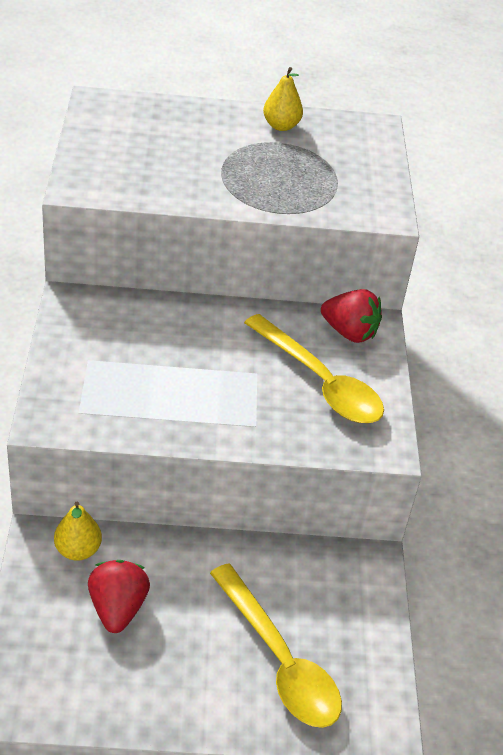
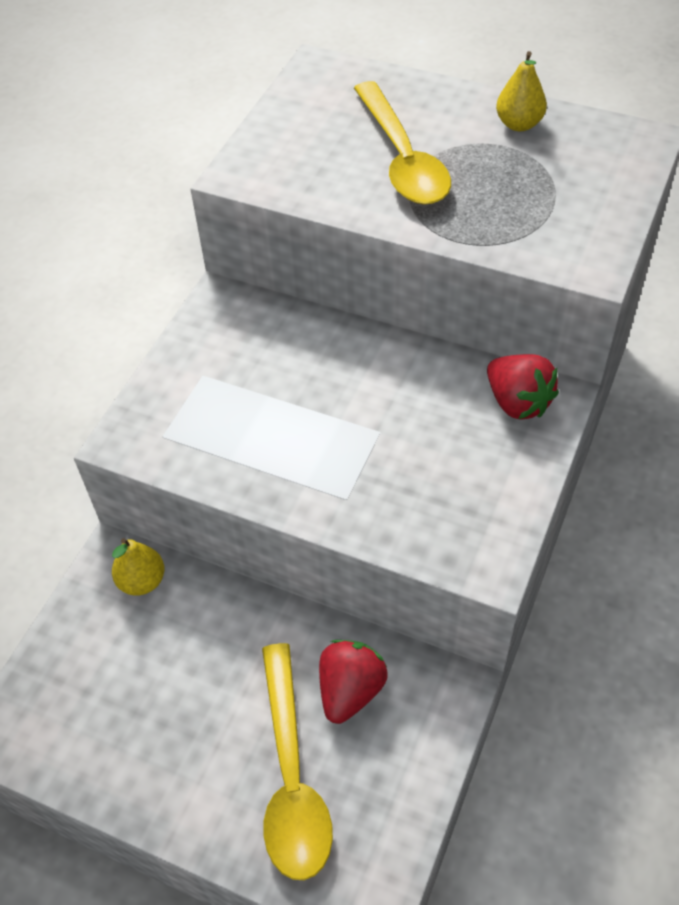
camera: 30 degrees right, 10 degrees up
red strawberry [88,560,150,633] -> red strawberry moved to [319,640,388,724]
yellow spoon [244,314,384,423] -> yellow spoon moved to [354,81,451,205]

